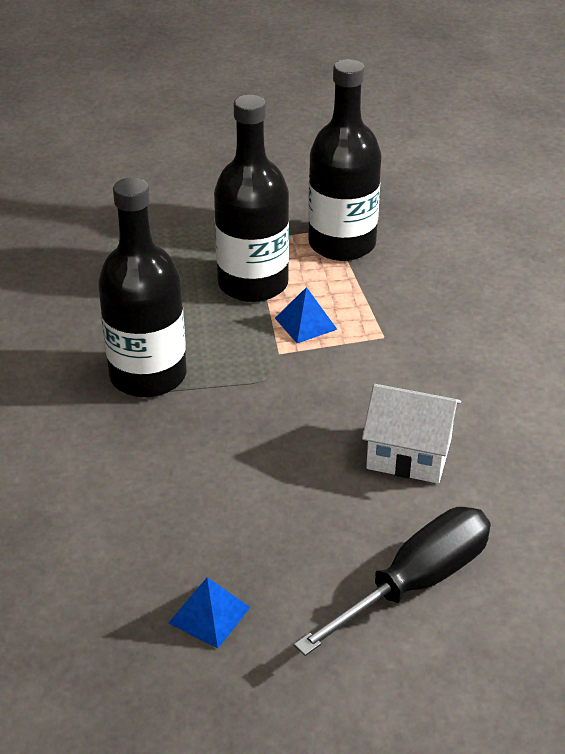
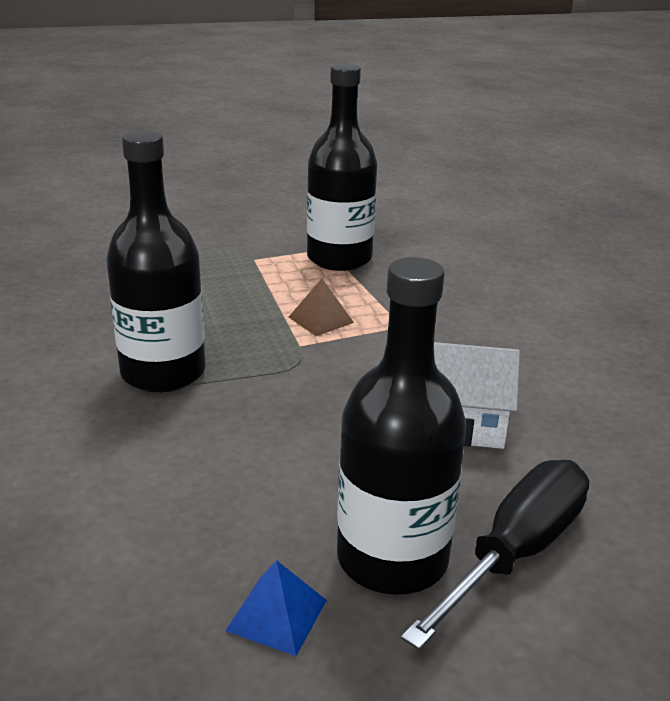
camera: 10 degrees left, 10 degrees down
black bottle [214,95,289,302] -> black bottle moved to [337,257,466,595]
blue pyramid [275,287,338,343] -> brown pyramid [289,279,354,336]

